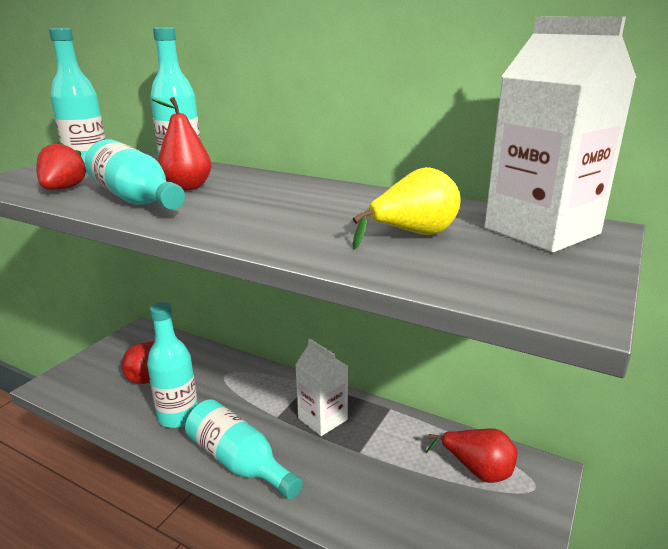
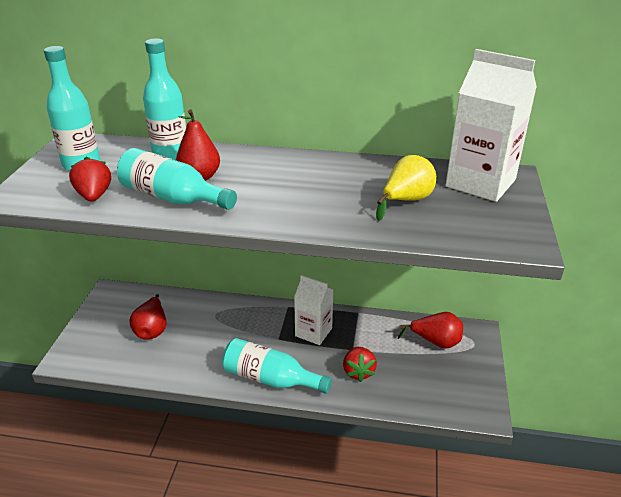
camera: 20 degrees left, 10 degrees up
turquoise bottle [147,302,198,428] -> none
none -> red strawberry [343,347,377,382]

